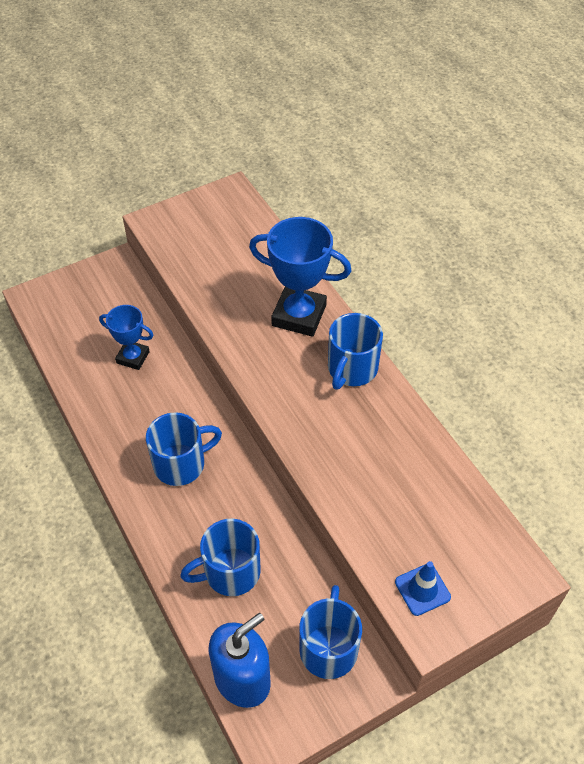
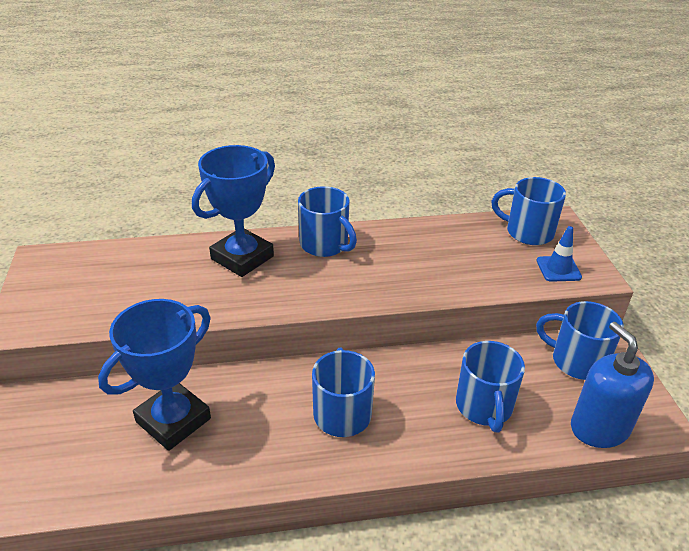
camera: 70 degrees left, 15 degrees down
blue trophy [99,305,154,370] -> blue trophy [98,299,211,451], size x1.71
none -> blue mug [491,177,566,245]

